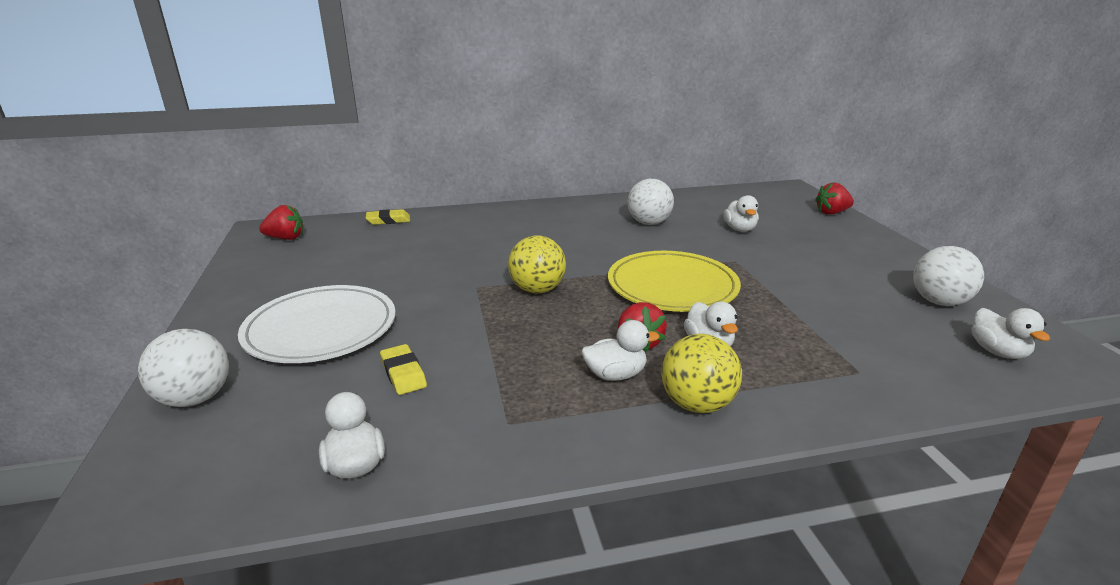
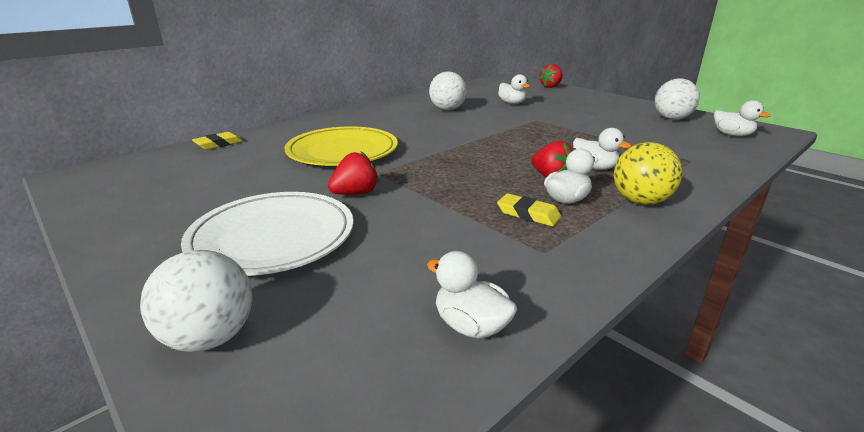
camera: 30 degrees left, 0 degrees up
red strawberry [259,205,303,240] -> red strawberry moved to [328,152,379,195]
yellow eraser [380,344,427,395] -> yellow eraser moved to [497,193,561,226]
yellow ball [508,235,566,293] -> none
yellow plate [608,251,741,312] -> yellow plate moved to [284,126,398,166]

